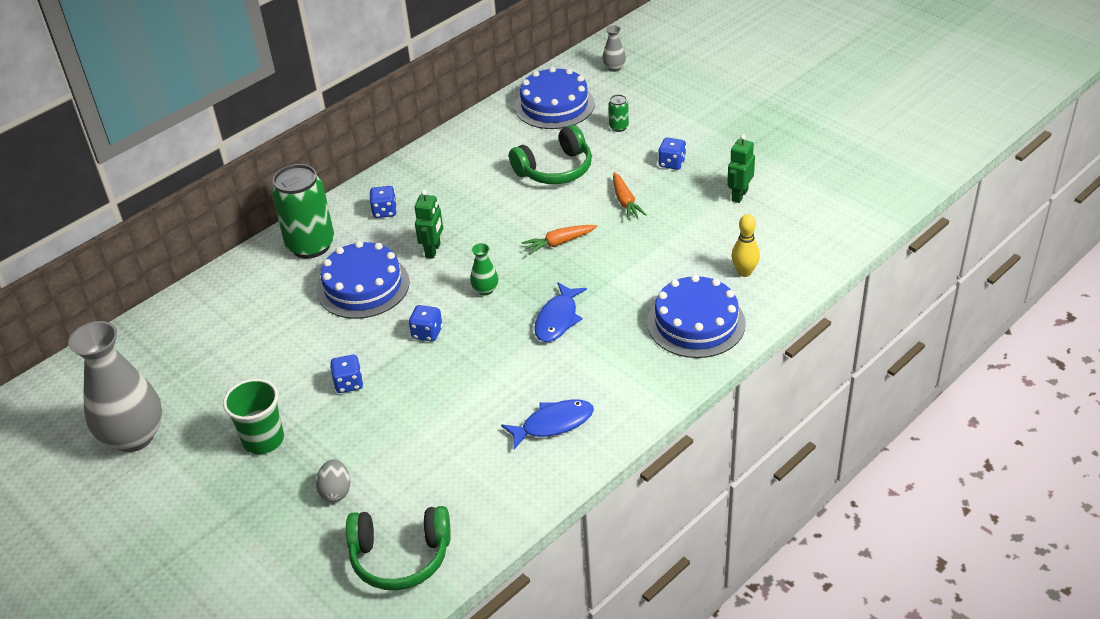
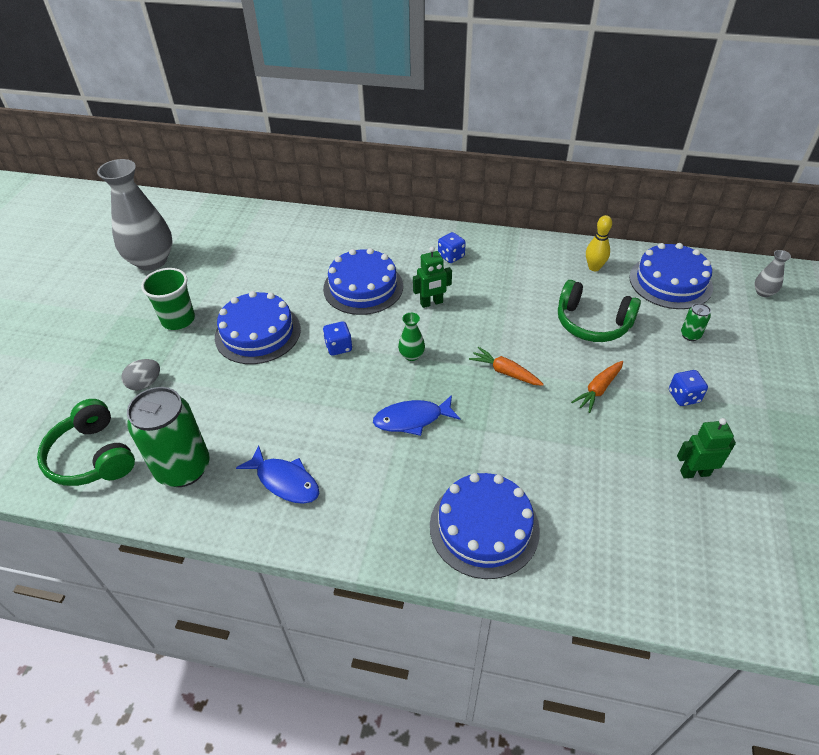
camera: 55 degrees right, 5 degrees up
green can [272,164,334,259] -> green can moved to [127,387,210,487]
blue dice [330,355,363,393] -> blue cake [215,291,301,364]
yellow bowling pin [731,214,760,277] -> yellow bowling pin moved to [586,215,612,271]

